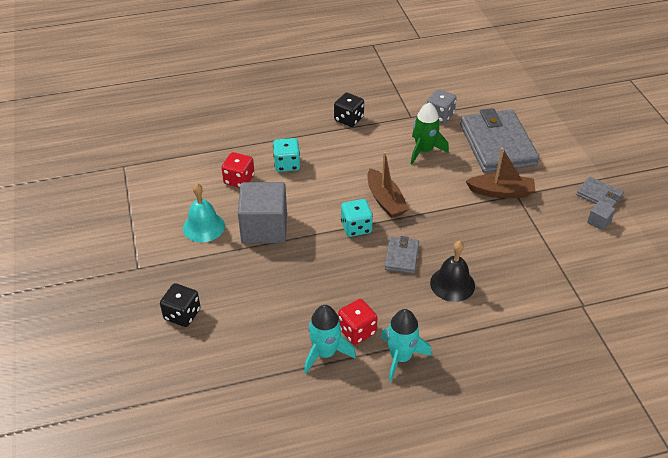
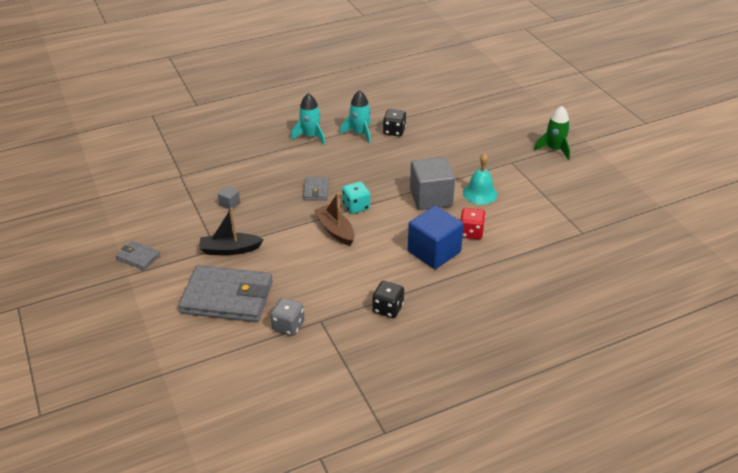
camera: 170 degrees right, 5 degrees down
black dice [160,283,201,327] -> black dice moved to [383,109,406,137]
turquoise dice [273,138,300,172] -> blue cube [408,206,464,269]
red dice [338,299,377,345] -> none
green rocket [411,102,449,164] -> green rocket moved to [534,106,570,160]
black bell [430,241,475,302] -> none
grey wallet [460,108,539,173] -> grey wallet turned 60 degrees counterclockwise [178,265,273,322]
brown boat [466,148,535,198] -> black boat [199,208,264,255]
grey cube [587,201,615,231] -> grey cube moved to [218,186,240,209]

